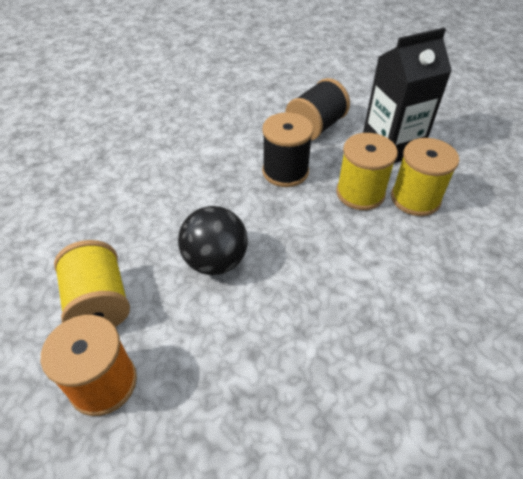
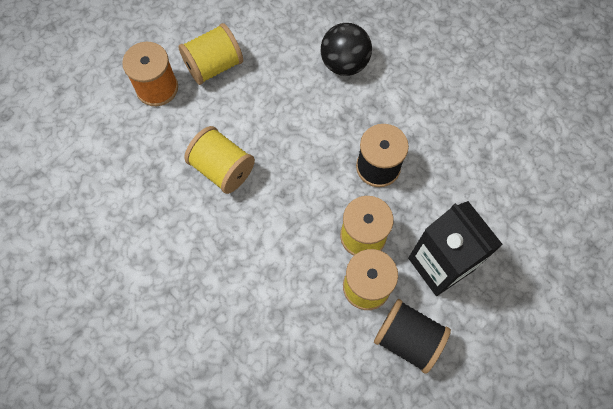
camera: 80 degrees right, 20 degrees up
black ball [178,206,248,275] -> black ball moved to [321,23,372,76]
black spool [285,78,350,141] -> black spool moved to [374,299,451,374]
none -> yellow spool [184,126,255,194]

